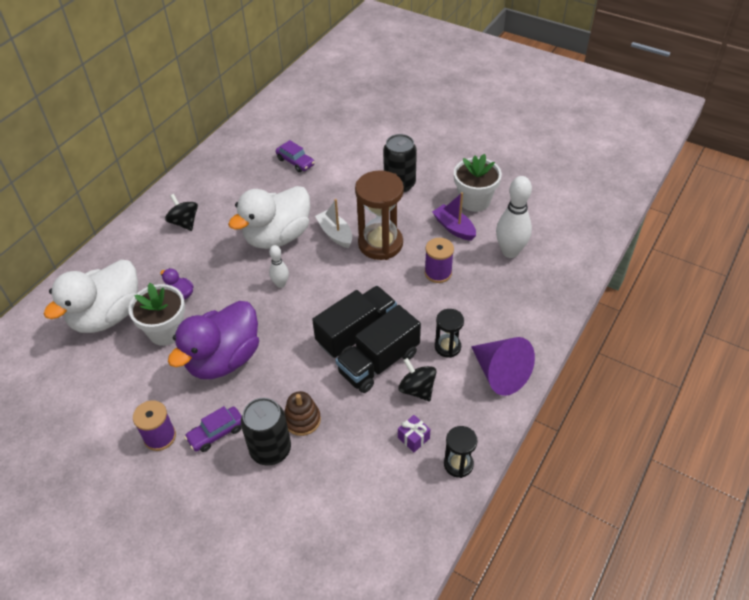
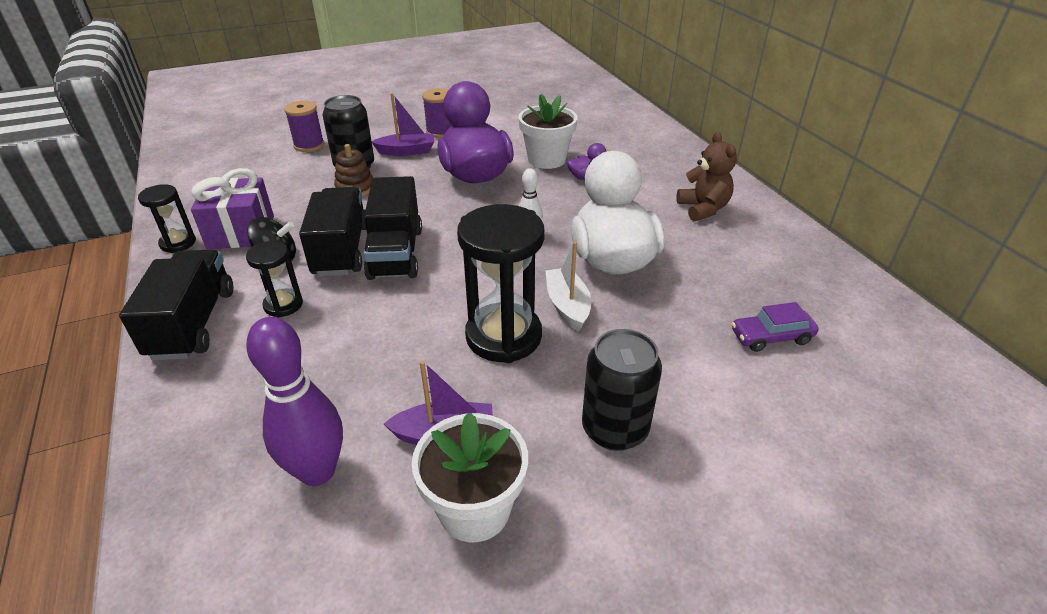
camera: 125 degrees right, 10 degrees down
white duck [44,260,138,333] -> none
black spinning top [165,194,198,231] -> brown teddy bear [676,132,737,221]
purple car [184,406,242,452] -> purple boat [372,93,434,156]
white boat [315,199,352,248] -> white boat turned 105 degrees counterclockwise [545,241,591,331]
brown hourglass [355,170,404,260] -> black hourglass [457,204,545,363]
purple gift [398,415,430,452] -> purple gift [191,168,274,249], size x2.10
purple spool [425,238,454,283] -> purple spool moved to [284,101,324,152]
purple cone [471,337,535,396] -> black truck [119,250,233,361]
white bowling pin [496,176,532,258] -> purple bowling pin [246,317,343,486]

